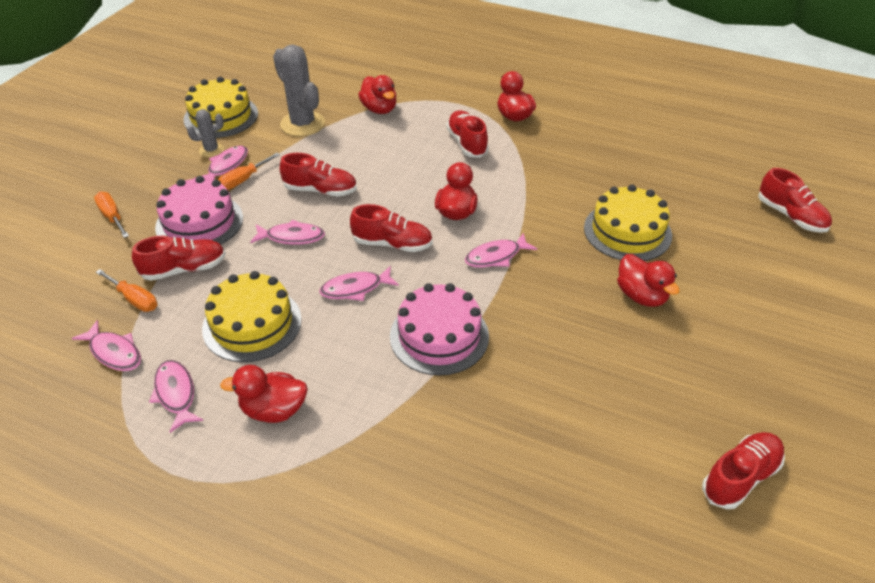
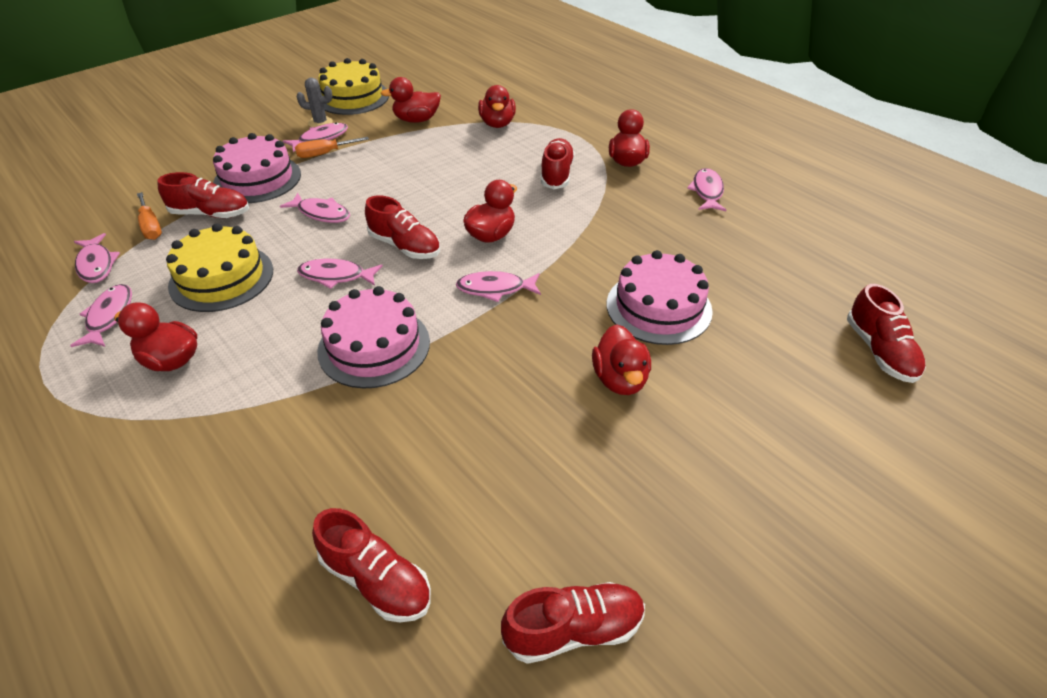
camera: 25 degrees right, 0 degrees up
orange screwdriver [94,192,129,238] -> none
grey cactus [273,45,325,136] -> red duck [381,77,441,123]
red shoe [280,153,357,196] -> red shoe moved to [312,508,431,622]
yellow cake [584,184,672,261] -> pink cake [607,250,713,345]
none -> pink fish [687,168,726,211]

